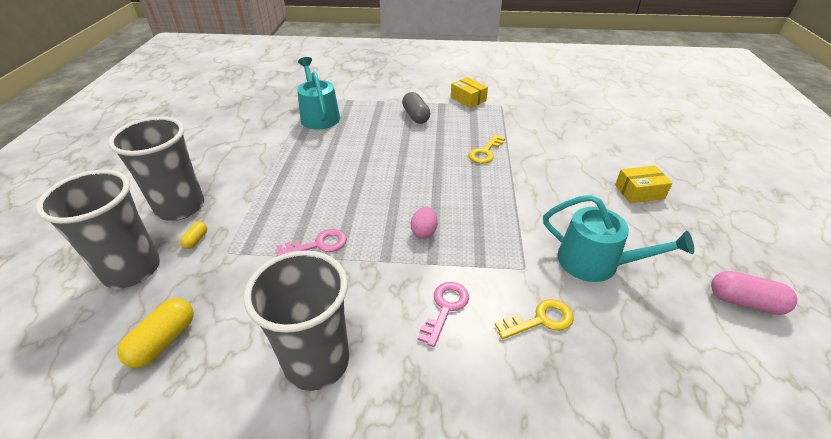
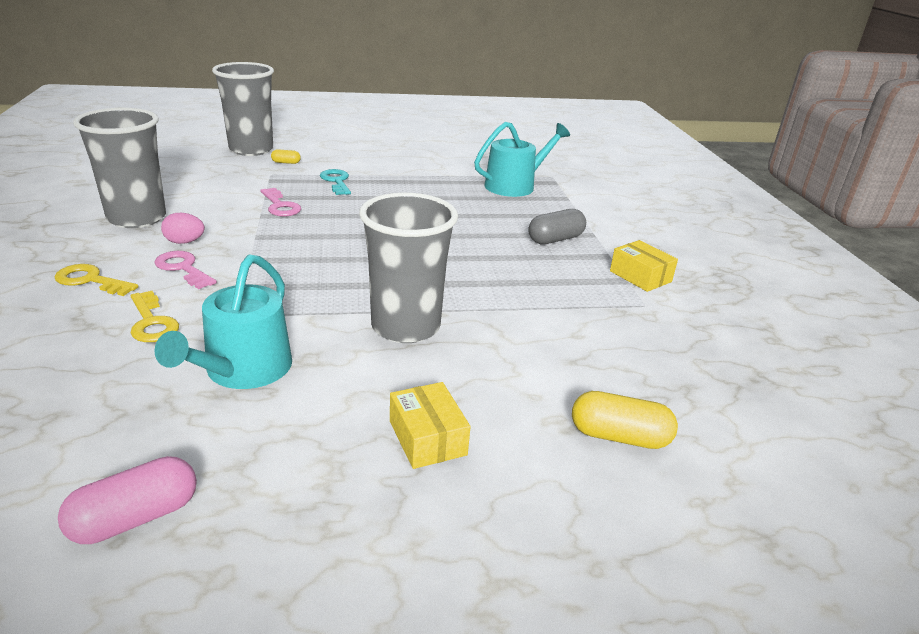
camera: 75 degrees right, 10 degrees down
grey cup [108,117,204,221] -> grey cup moved to [359,192,458,343]
yellow capsule [117,298,193,368] -> yellow capsule moved to [572,391,678,449]
pink egg [411,207,437,239] -> pink egg moved to [161,213,205,244]
pink key [417,282,469,347] -> pink key turned 150 degrees counterclockwise [154,251,217,289]
yellow box [451,77,488,108] -> yellow box turned 75 degrees counterclockwise [610,240,678,292]
yellow key [469,135,505,164] -> yellow key moved to [55,264,139,296]
pink capsule [711,271,797,315] -> pink capsule turned 45 degrees clockwise [58,456,197,544]
none -> turquoise key [320,169,351,195]

